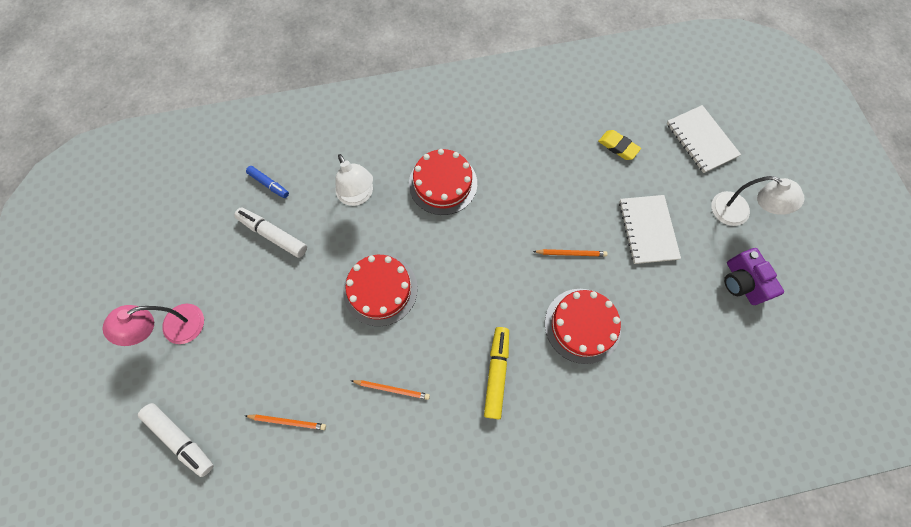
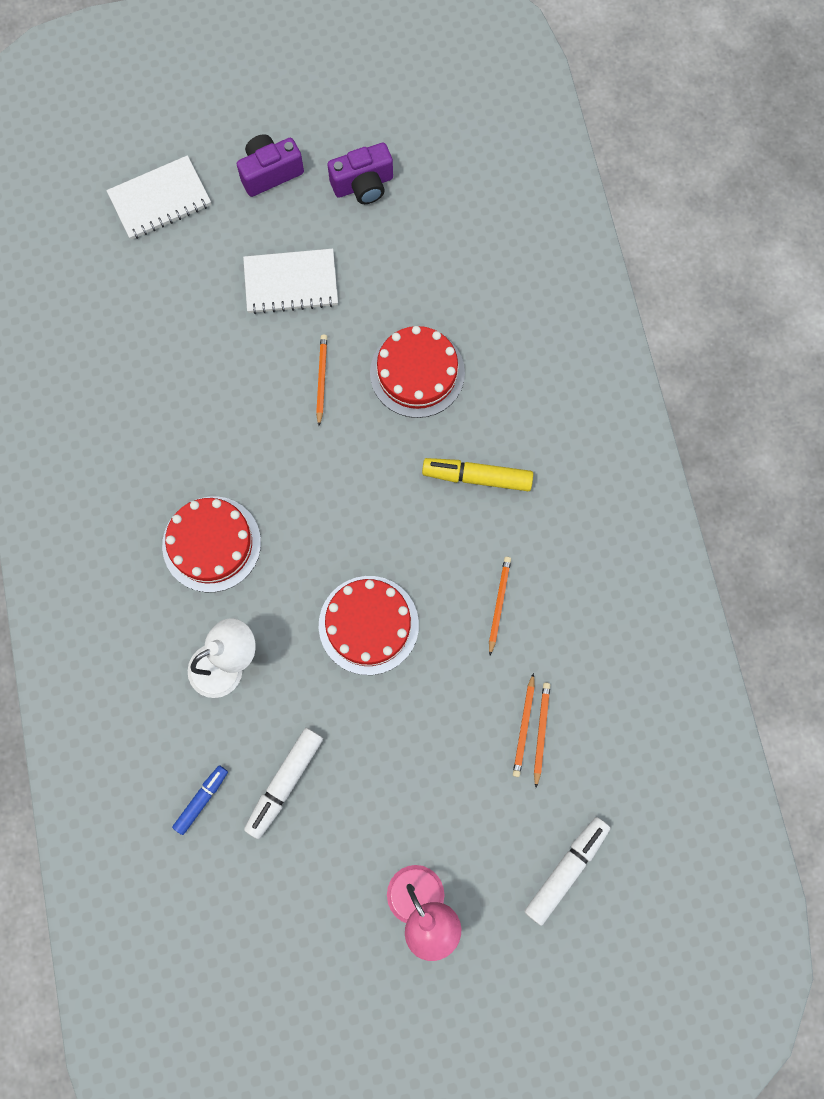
camera: 90 degrees left, 5 degrees up
yellow eraser [598,130,641,160] -> none
white lamp [711,176,804,226] -> purple camera [237,134,304,197]
none -> orange pencil [513,673,535,777]

